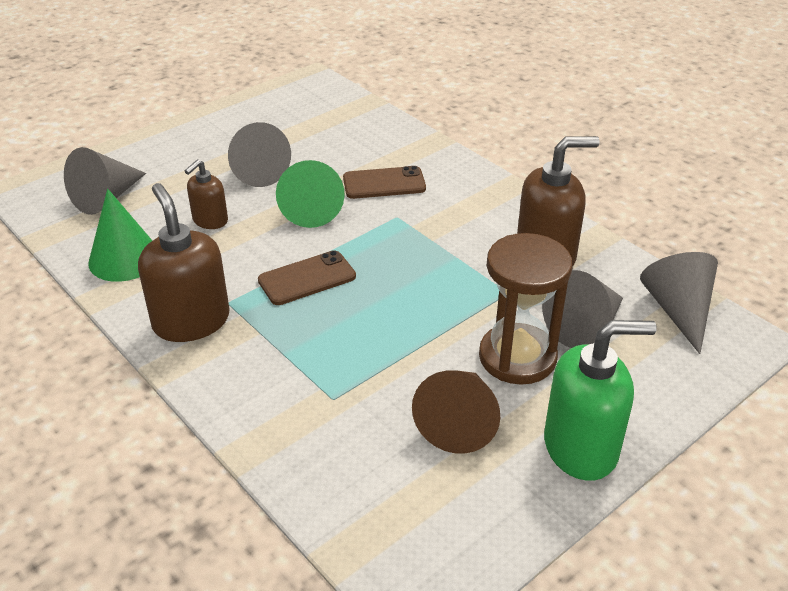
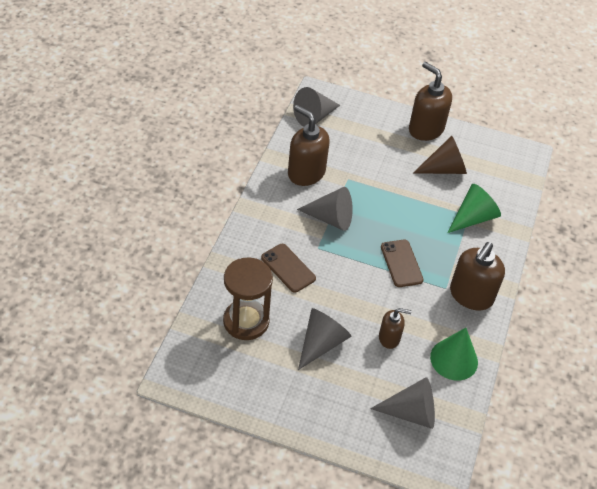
camera: 125 degrees left, 10 degrees up
brown phone [258,250,356,305] -> brown phone turned 45 degrees clockwise [381,240,424,287]
green cone [276,160,345,228] -> green cone moved to [448,184,501,233]
brown hourglass [479,233,573,385] -> brown hourglass moved to [223,258,273,340]
grey cone [542,270,623,348] -> grey cone moved to [297,187,353,231]
green soap dispenser [544,320,657,481] -> brown soap dispenser [409,62,452,141]

